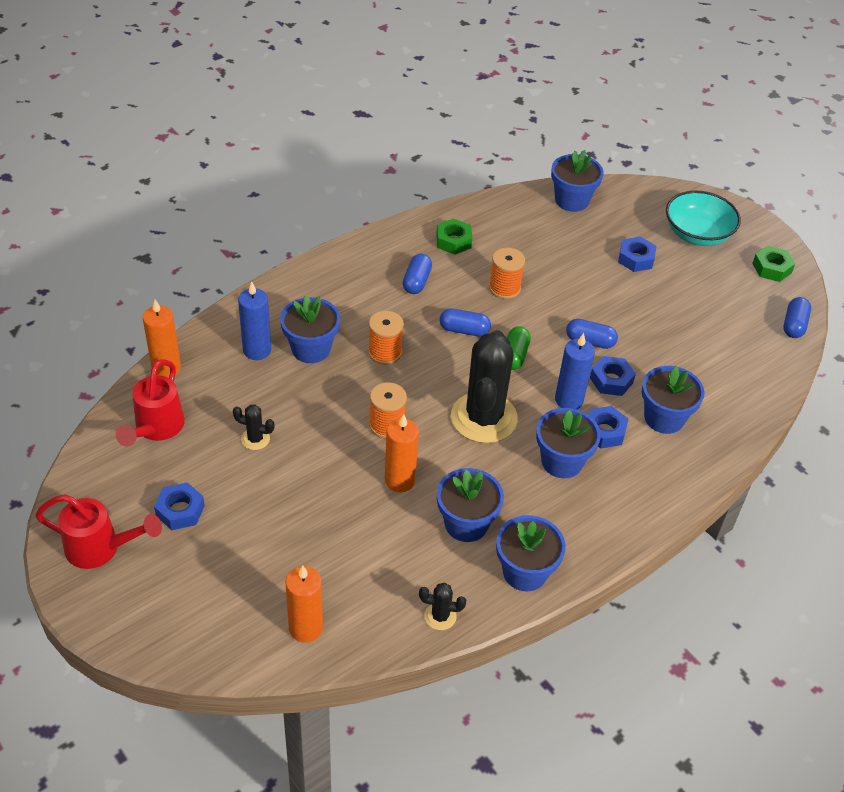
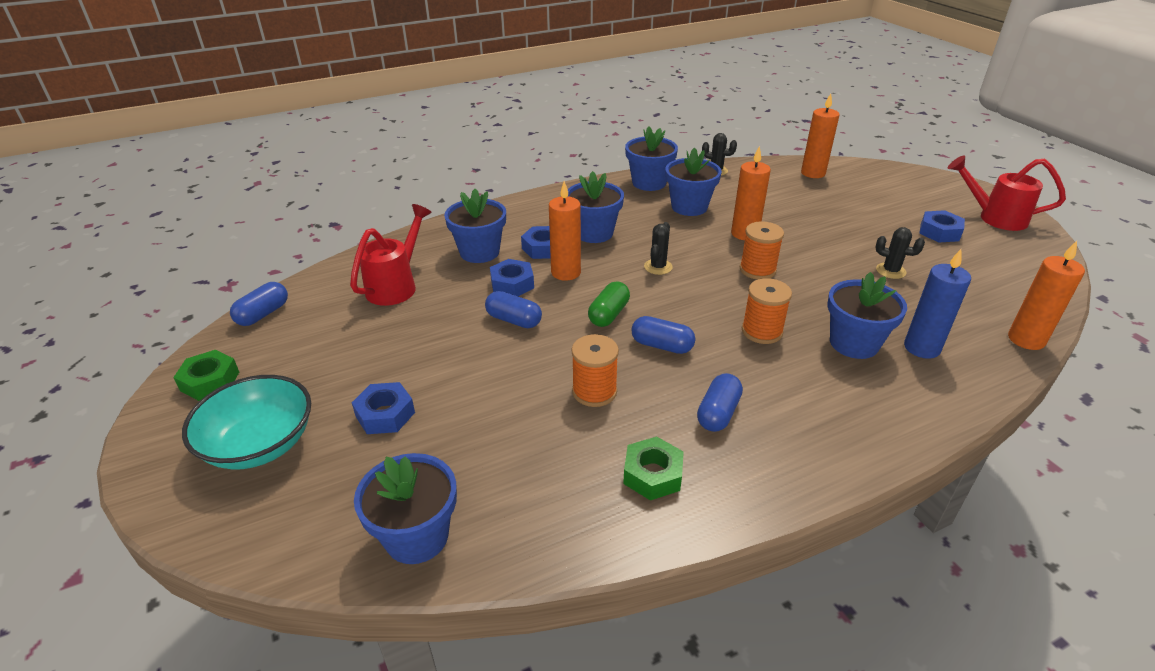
camera: 165 degrees left, 10 degrees down
red watering can [116,359,185,447] -> red watering can moved to [350,204,432,306]
black cactus [451,330,518,443] -> black cactus [644,222,673,275], size x0.42
blue candle [555,333,595,410] -> orange candle [549,181,581,281]

